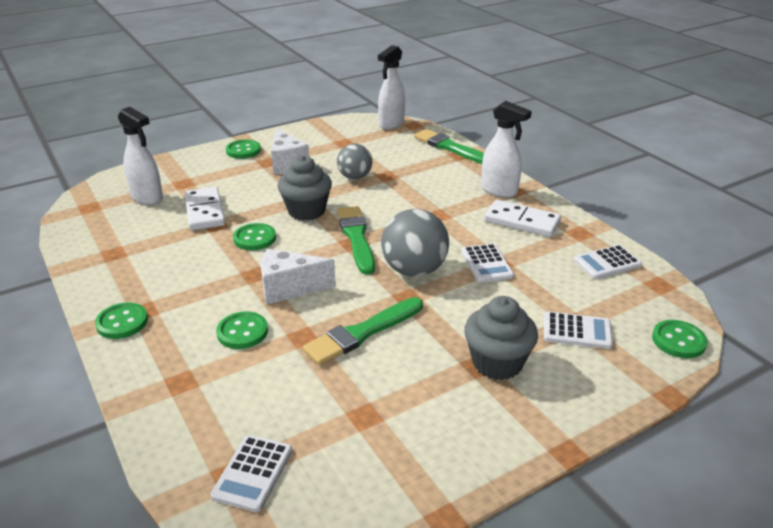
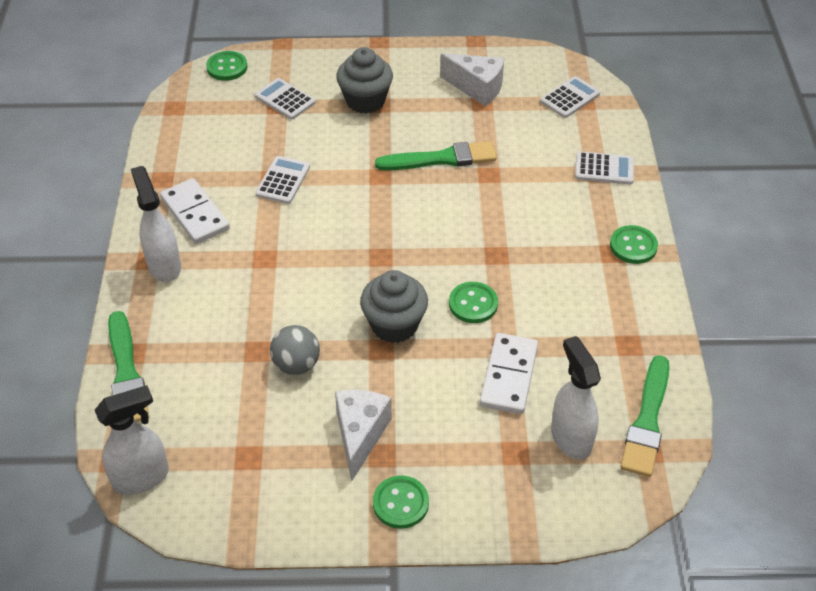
camera: 150 degrees left, 15 degrees up
green button [216,311,268,349] -> none
white cheese [261,249,336,304] -> white cheese moved to [440,53,504,106]
green brush [337,206,375,275] -> green brush moved to [620,355,670,477]
grey ball [381,209,449,277] -> none
white calculator [574,245,642,279] -> white calculator moved to [575,151,634,184]

